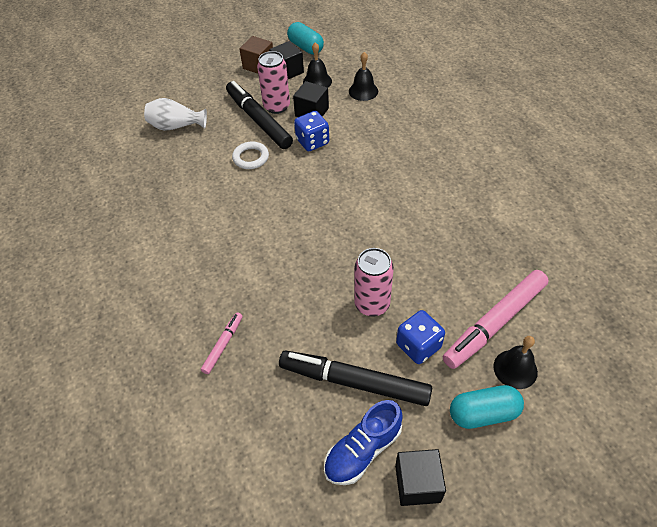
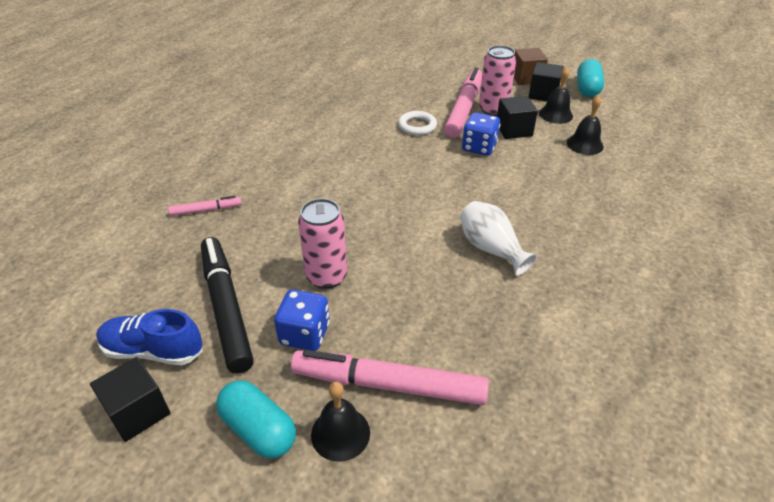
camera: 50 degrees right, 10 degrees down
white vase [144,98,207,131] -> white vase moved to [460,201,537,276]
black marker [226,81,293,149] -> pink marker [444,67,483,138]

